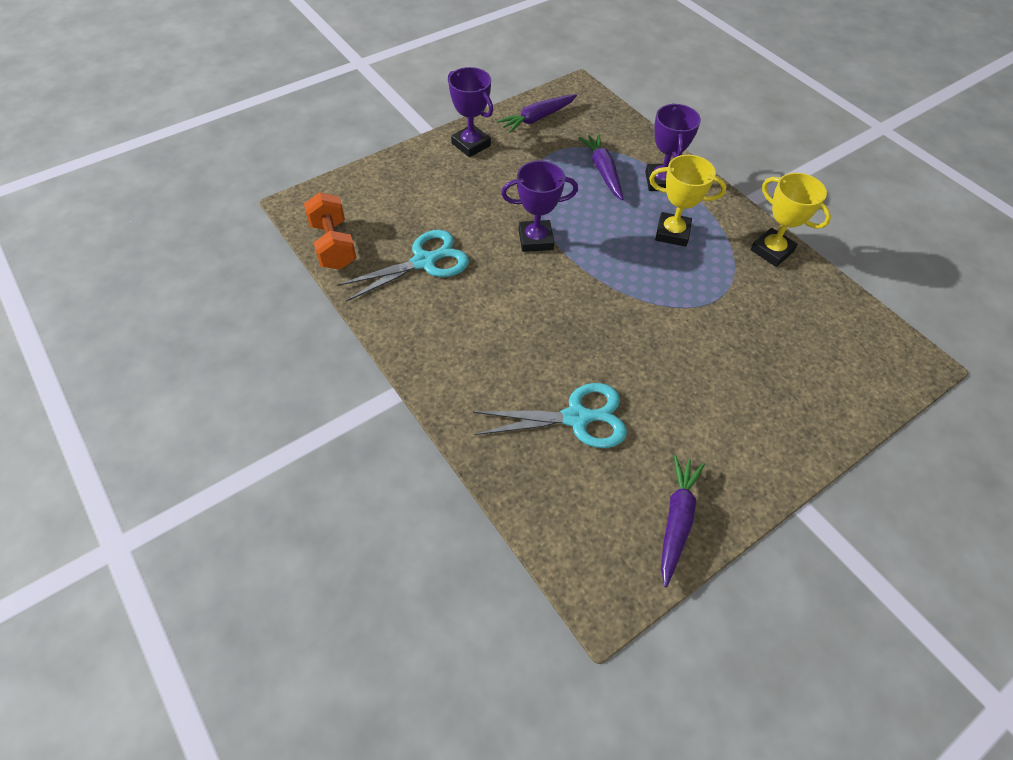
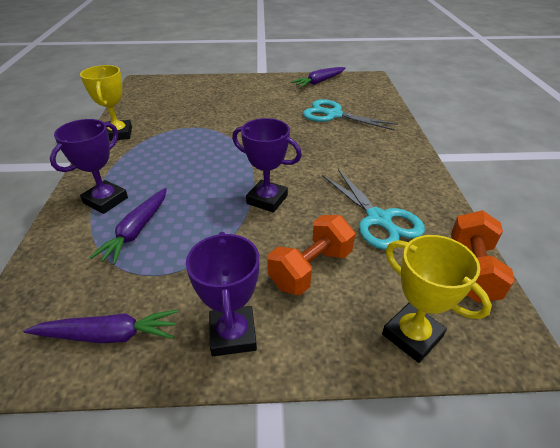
camera: 145 degrees left, 15 degrees down
turquoise scissors [337,230,469,302] -> turquoise scissors turned 120 degrees counterclockwise [322,169,425,250]
yellow trophy [649,155,726,247] -> yellow trophy moved to [382,235,492,363]
none -> orange dumbbell [267,215,355,295]

